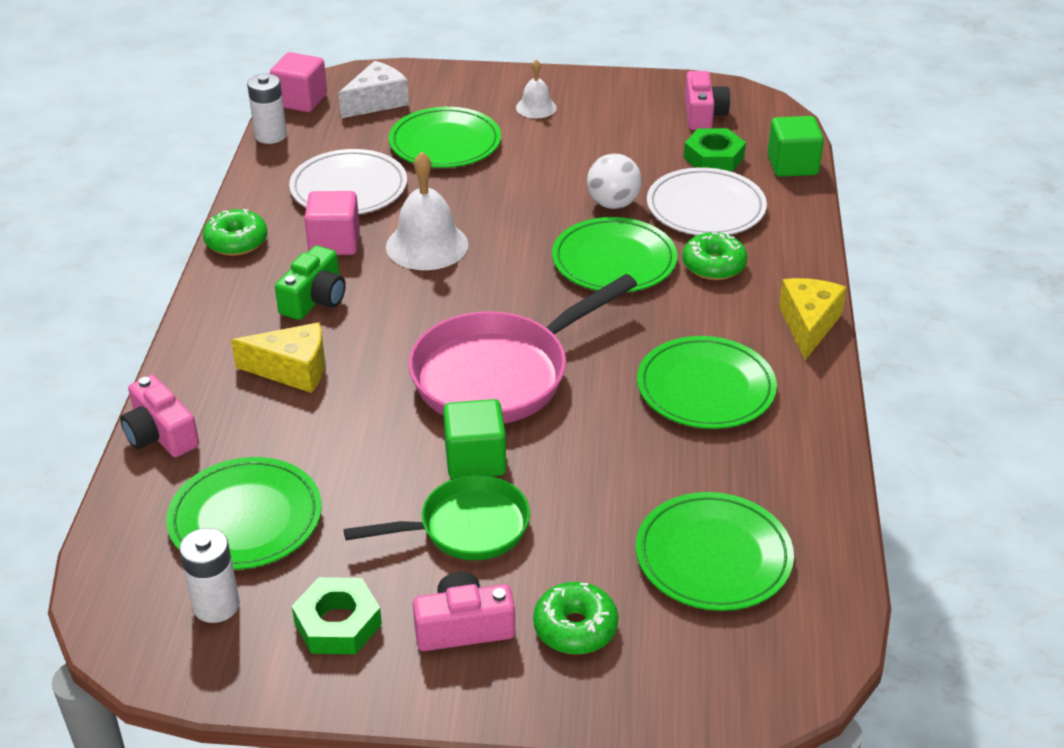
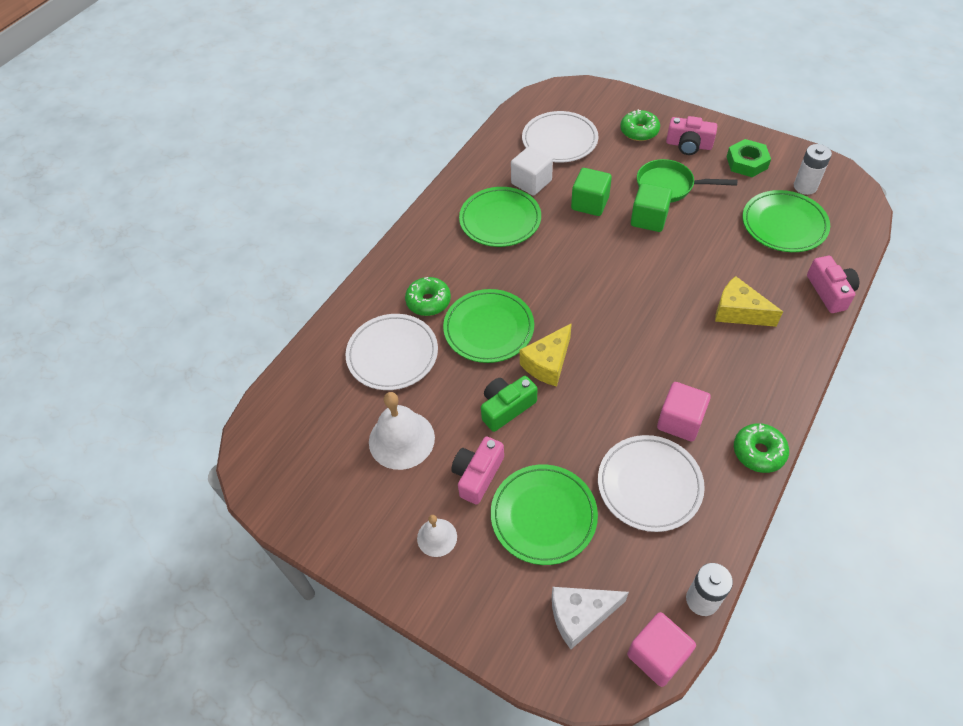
camera: 150 degrees left, 15 degrees up
green camera [275,245,346,320] -> green camera moved to [481,376,537,432]
white bell [386,152,468,270] -> white bell moved to [369,392,435,470]
pink pan [409,274,637,423] -> none
white ball [587,153,642,209] -> none
green plate [636,492,794,611] -> white plate [522,111,598,163]
green nut [684,128,746,172] -> none
pink camera [685,71,730,130] -> pink camera moved to [451,437,504,505]
green cube [767,116,824,177] -> green cube moved to [571,168,612,216]
yellow cheese [779,278,847,360] -> yellow cheese moved to [520,323,572,387]
none -> white cube [511,146,553,196]

